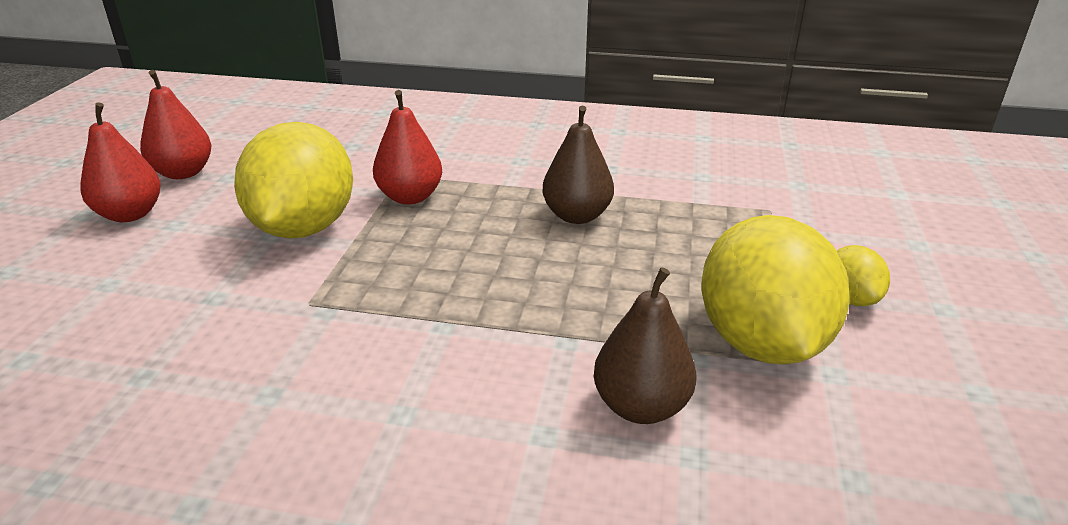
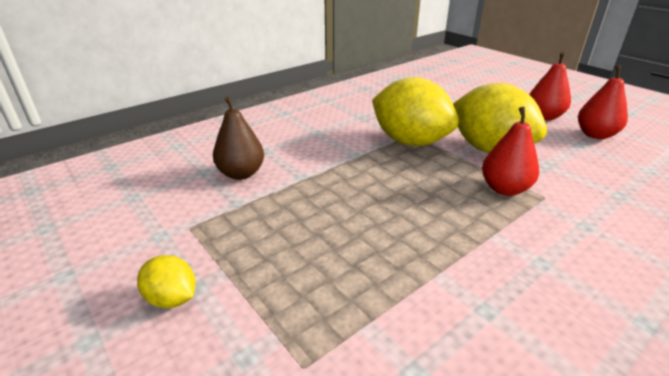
camera: 130 degrees right, 0 degrees up
brown pear [542,106,614,224] -> none
yellow lemon [701,215,850,364] -> yellow lemon moved to [372,77,459,146]

